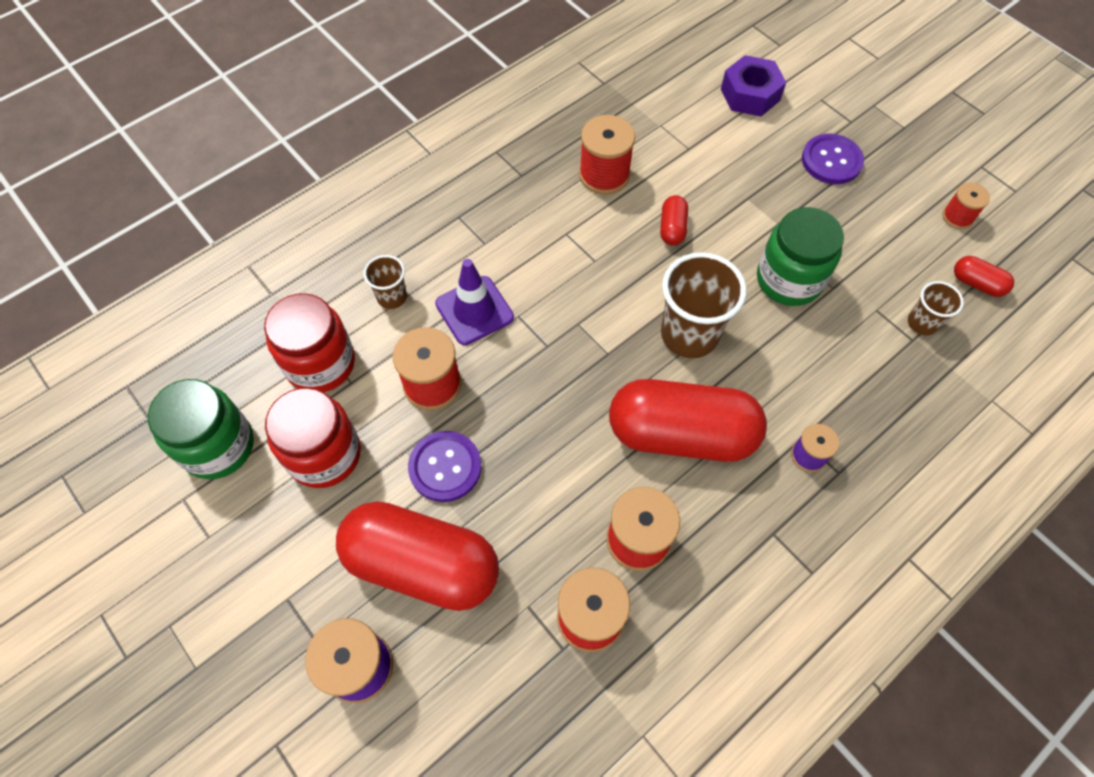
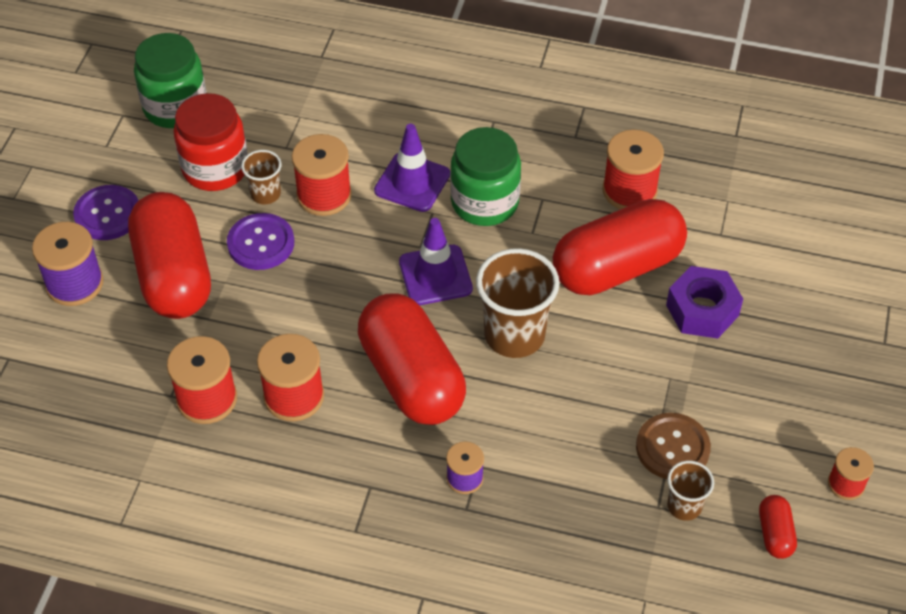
camera: 55 degrees right, 10 degrees down
red jar [264,293,355,392] -> none
brown cup [363,255,407,309] -> brown cup moved to [241,150,282,204]
red capsule [660,195,688,245] -> red capsule [553,199,687,295], size x2.41
purple nut [721,55,786,116] -> purple nut moved to [666,266,743,338]
green jar [757,207,844,306] -> green jar moved to [450,127,521,226]
purple button [802,134,864,184] -> purple button moved to [73,185,139,240]
none -> purple traffic cone [399,218,473,305]
none -> brown button [636,413,711,479]

